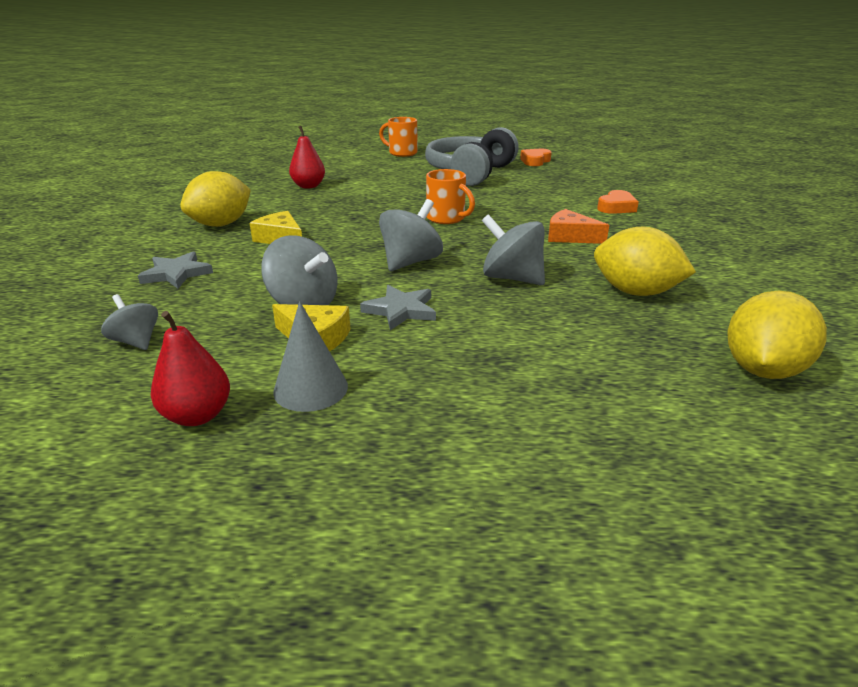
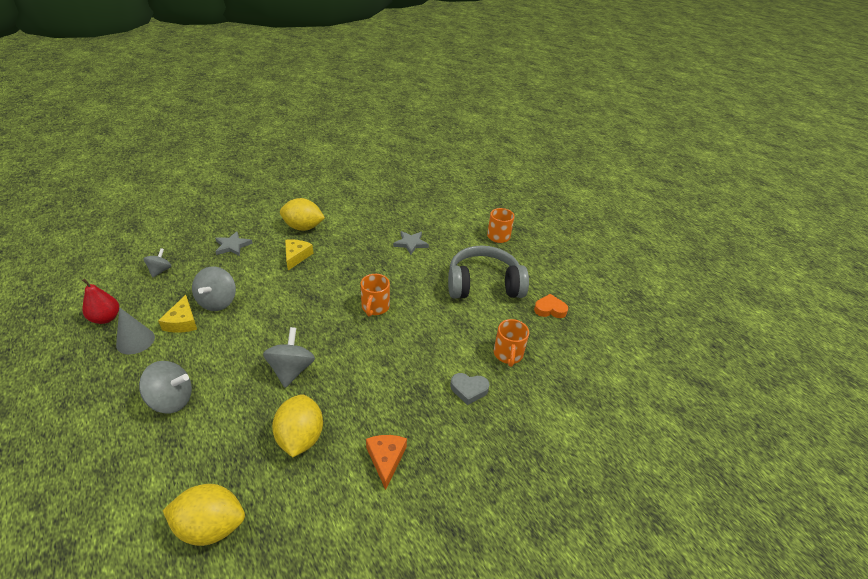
camera: 55 degrees right, 10 degrees up
red pear [289,126,325,189] -> none
grey star [360,285,436,330] -> grey star moved to [393,231,429,255]
grey spinning top [379,199,443,271] -> grey spinning top moved to [139,361,192,413]
orange cheese [548,209,609,244] -> orange cheese moved to [366,435,407,490]
orange heart [597,190,639,214] -> grey heart [450,373,489,405]
none -> orange mug [494,319,529,367]

